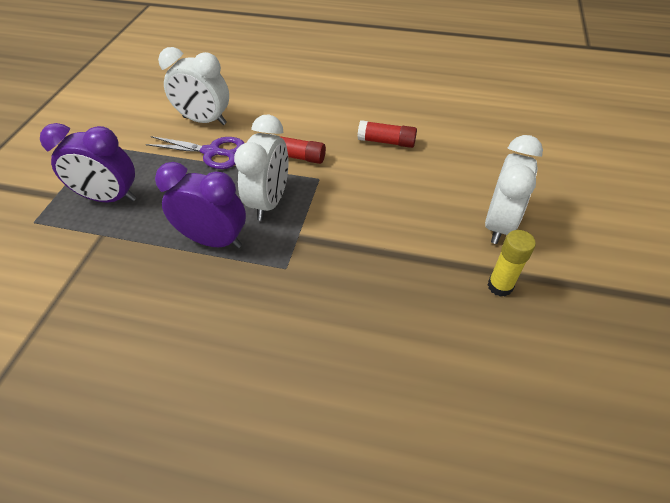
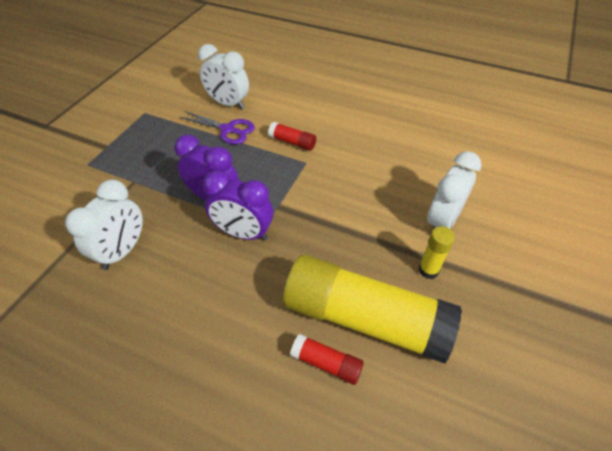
camera: 10 degrees right, 0 degrees up
purple clock [40,123,137,202] -> purple clock moved to [203,171,273,241]
white clock [234,114,289,221] -> white clock moved to [65,179,143,270]
red glue stick [358,120,417,148] -> red glue stick moved to [290,334,364,385]
none -> yellow glue stick [283,255,462,364]

